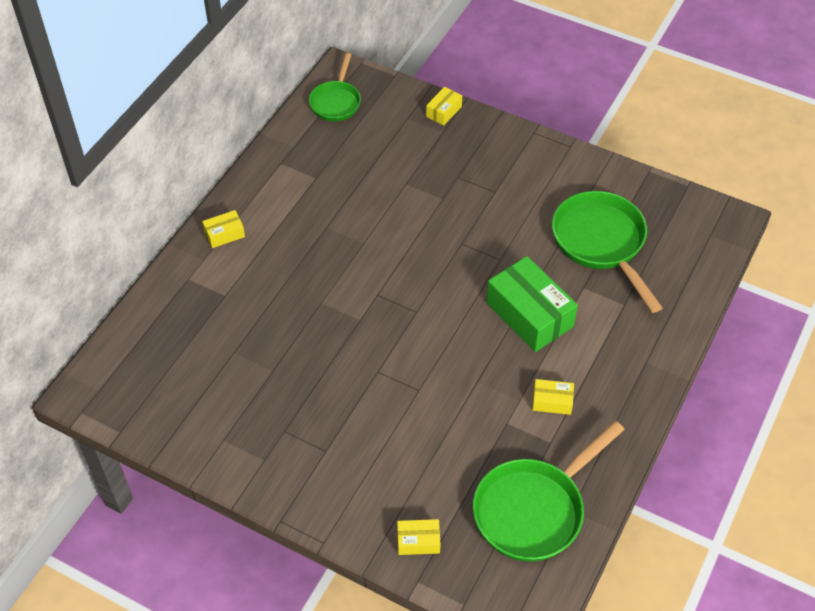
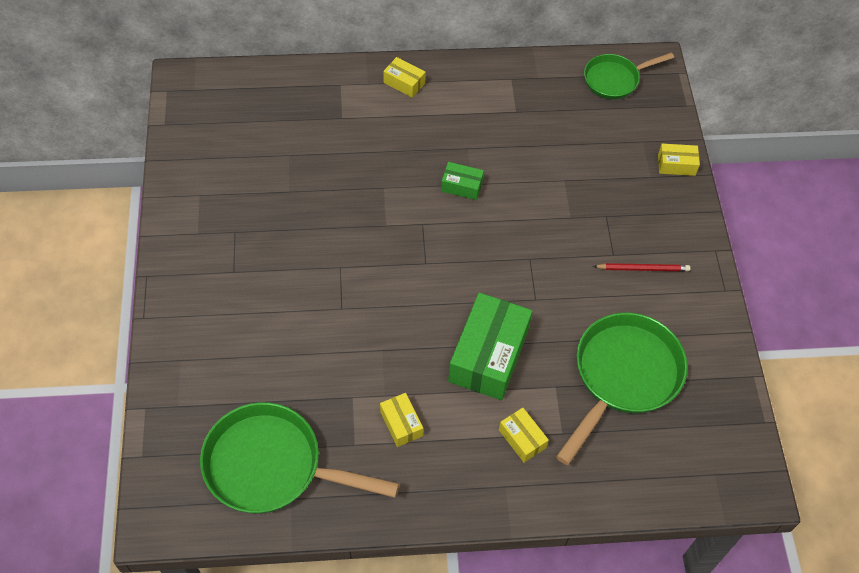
camera: 55 degrees right, 5 degrees up
yellow box [397,519,441,555] -> yellow box moved to [499,408,549,463]
none -> green box [441,162,484,200]
none -> red pencil [593,263,691,271]

